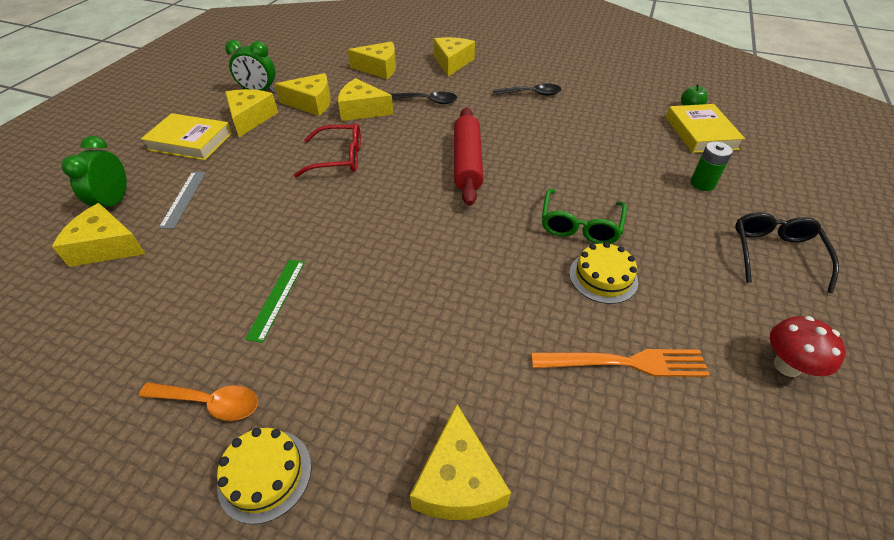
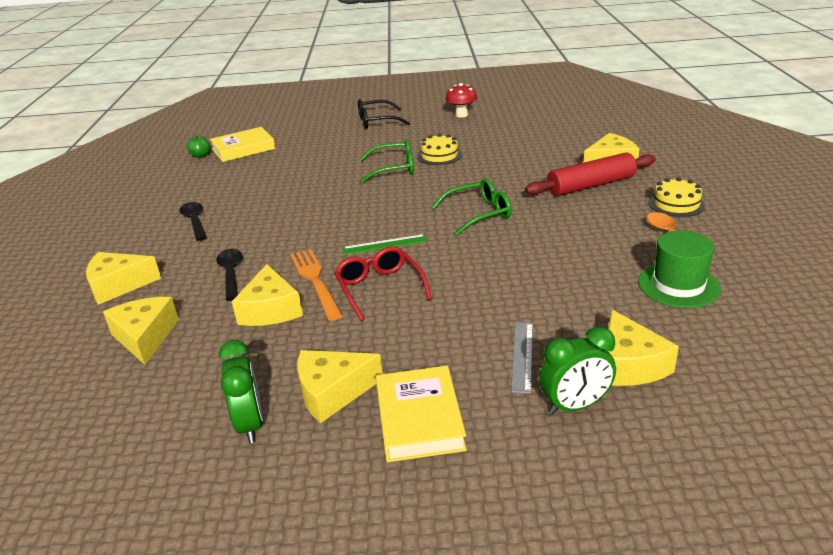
camera: 110 degrees left, 15 degrees down
grey ruler [159,172,206,229] -> grey ruler turned 60 degrees counterclockwise [511,322,533,394]
green ruler [245,259,305,343] -> green ruler moved to [343,234,428,255]
yellow cheese [275,73,331,116] -> none
red rolling pin [454,108,483,206] -> red rolling pin moved to [525,153,656,196]
orange fork [531,349,710,377] -> orange fork moved to [290,249,343,321]
green battery [690,141,733,191] -> none
none -> green glasses [431,178,511,236]
none -> green hat [638,231,721,308]

